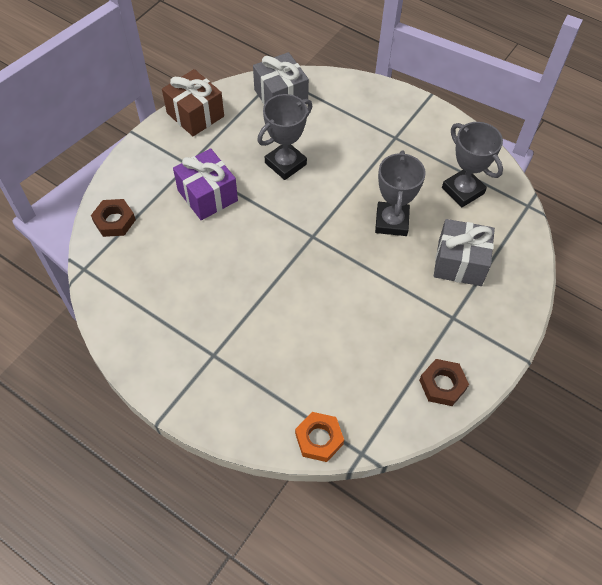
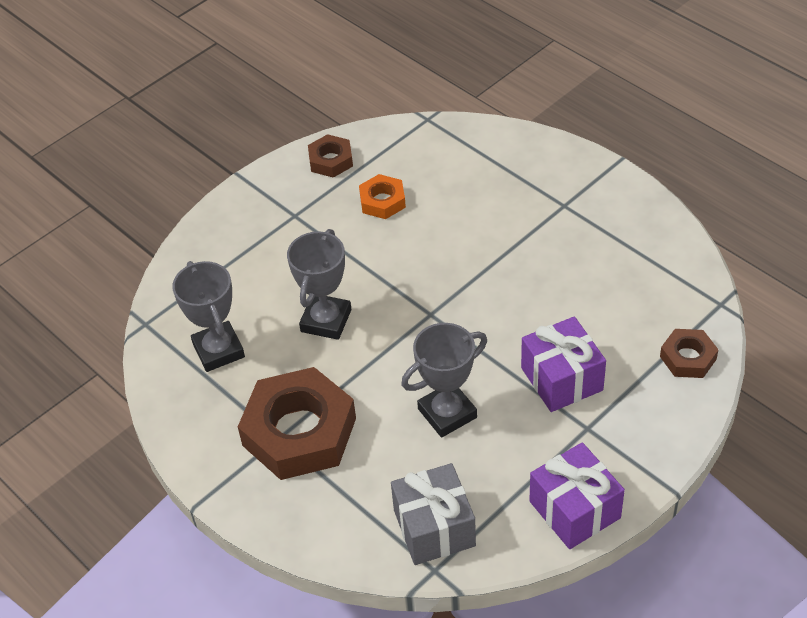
camera: 165 degrees left, 10 degrees down
brown gift [162,69,224,136] -> purple gift [529,442,625,549]
orange nut [295,412,344,462] -> orange nut moved to [359,174,406,219]
grey gift [434,219,495,286] -> none
none -> brown nut [238,367,356,480]

